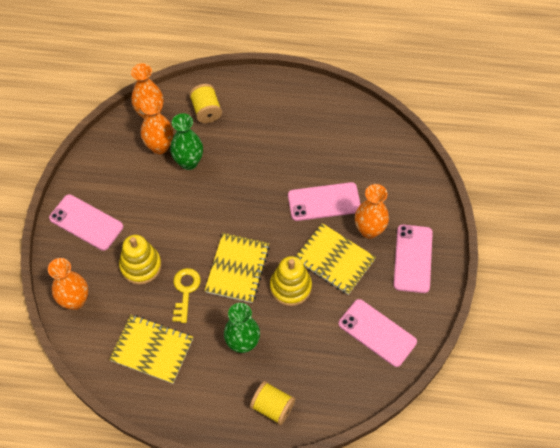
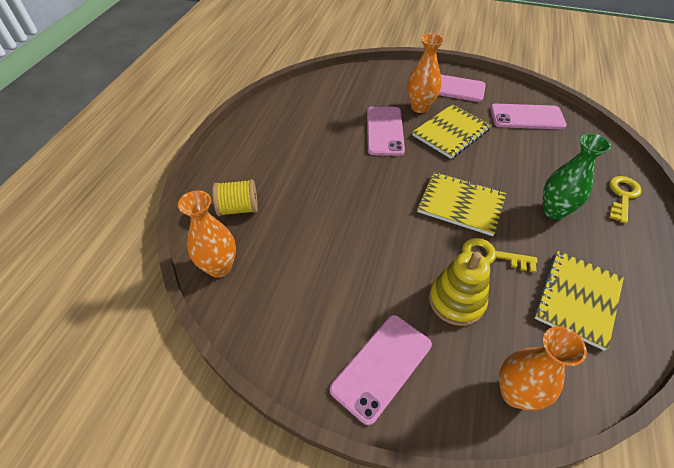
camera: 80 degrees left, 10 degrees down
orange vase [141,97,173,154] -> none
green vase [170,113,203,170] -> none
yellow spool [250,381,295,425] -> yellow key [609,176,642,224]
yellow stacking toy [270,256,312,306] -> none
pink phone [338,299,417,367] -> pink phone turned 45 degrees clockwise [490,104,567,130]

